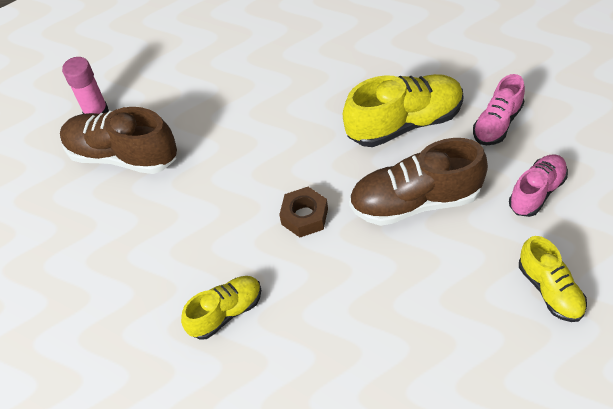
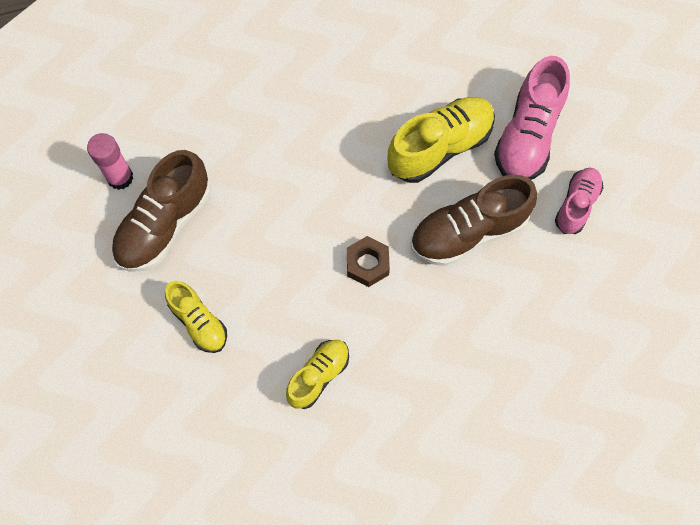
camera: 20 degrees left, 15 degrees up
brown shoe [60,107,177,174] -> brown shoe turned 60 degrees counterclockwise [111,150,210,272]
pink shoe [473,74,525,145] -> pink shoe [494,56,570,180], size x1.65
yellow shoe [519,236,587,322] -> yellow shoe moved to [165,281,227,353]

